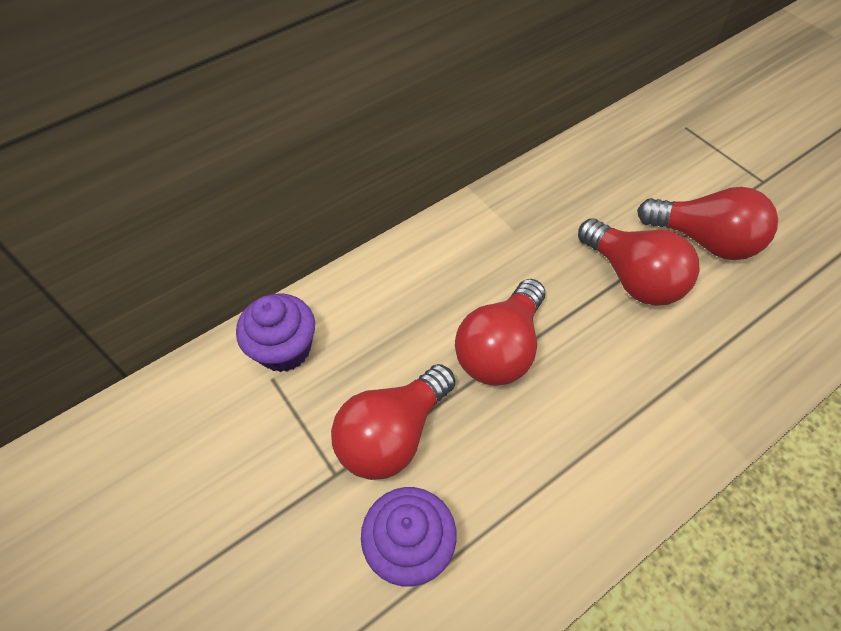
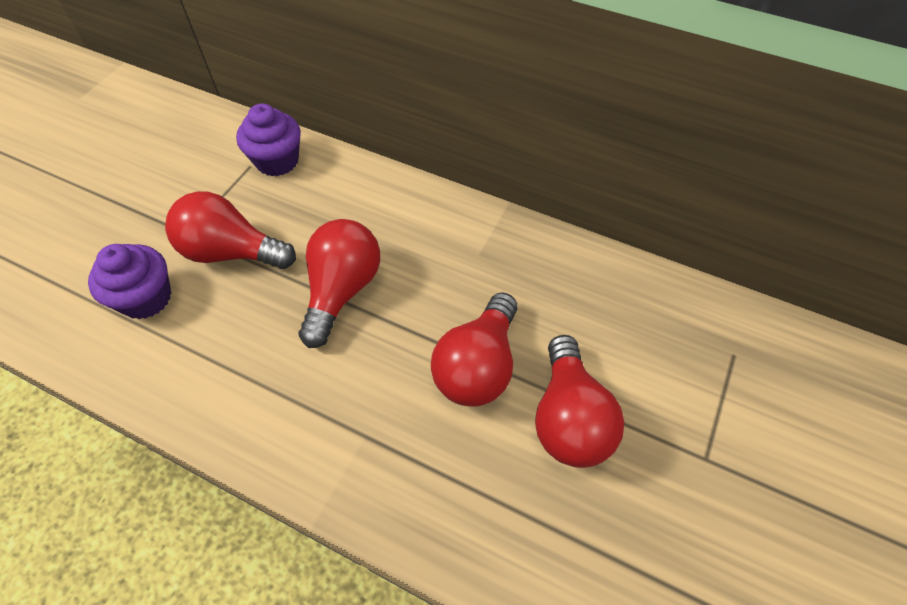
camera: 60 degrees right, 0 degrees up
red light bulb [455,279,545,386] -> red light bulb turned 105 degrees clockwise [299,219,380,348]

